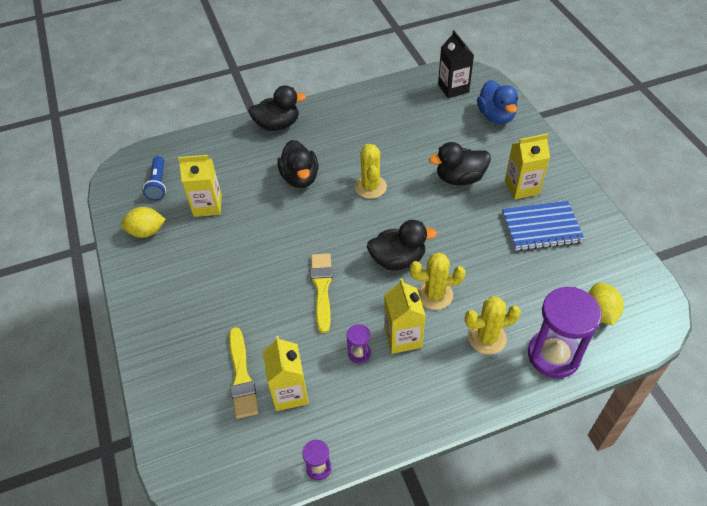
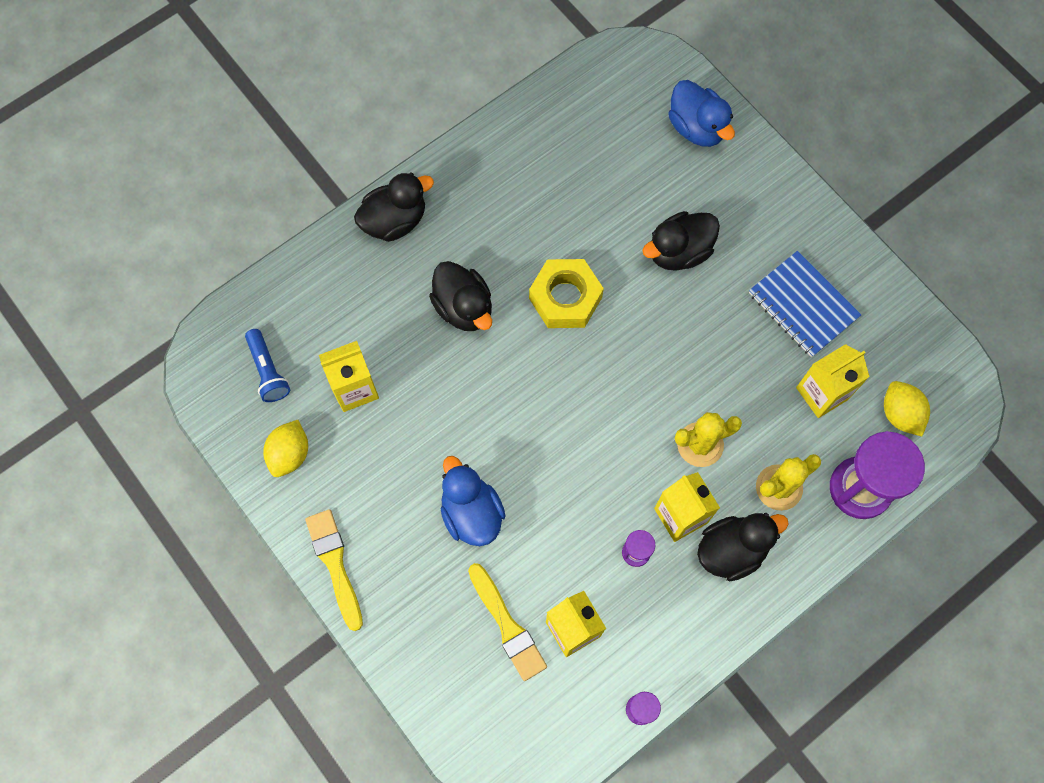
camera: 20 degrees left, 20 degrees up
yellow lemon [121,207,166,238] -> yellow lemon turned 45 degrees counterclockwise [263,420,308,477]
yellow brush [311,253,332,333] -> yellow brush moved to [305,509,363,631]
yellow cactus [355,144,387,199] -> yellow nut [529,259,604,328]
black duck [367,220,437,271] -> black duck moved to [697,513,789,581]
black carton [438,30,474,98] -> none
blue notebook [502,201,585,251] -> blue notebook turned 75 degrees clockwise [749,251,861,357]
yellow carton [505,134,550,200] -> yellow carton moved to [796,344,870,418]
none -> blue duck [441,456,505,546]

